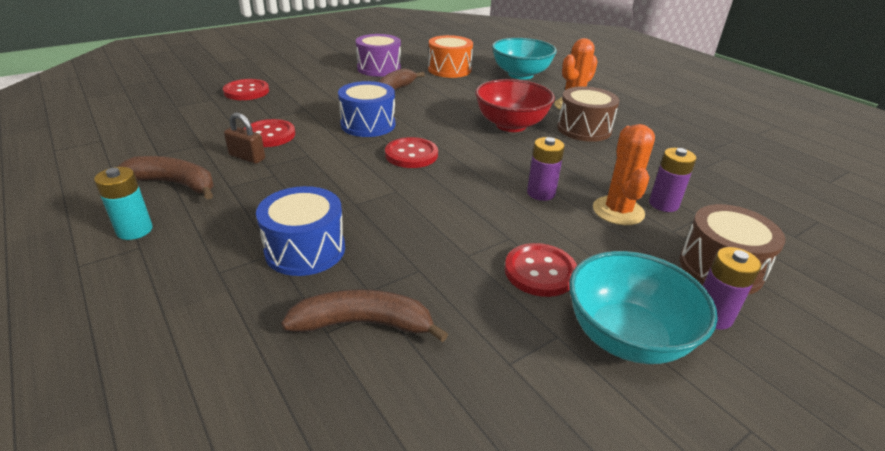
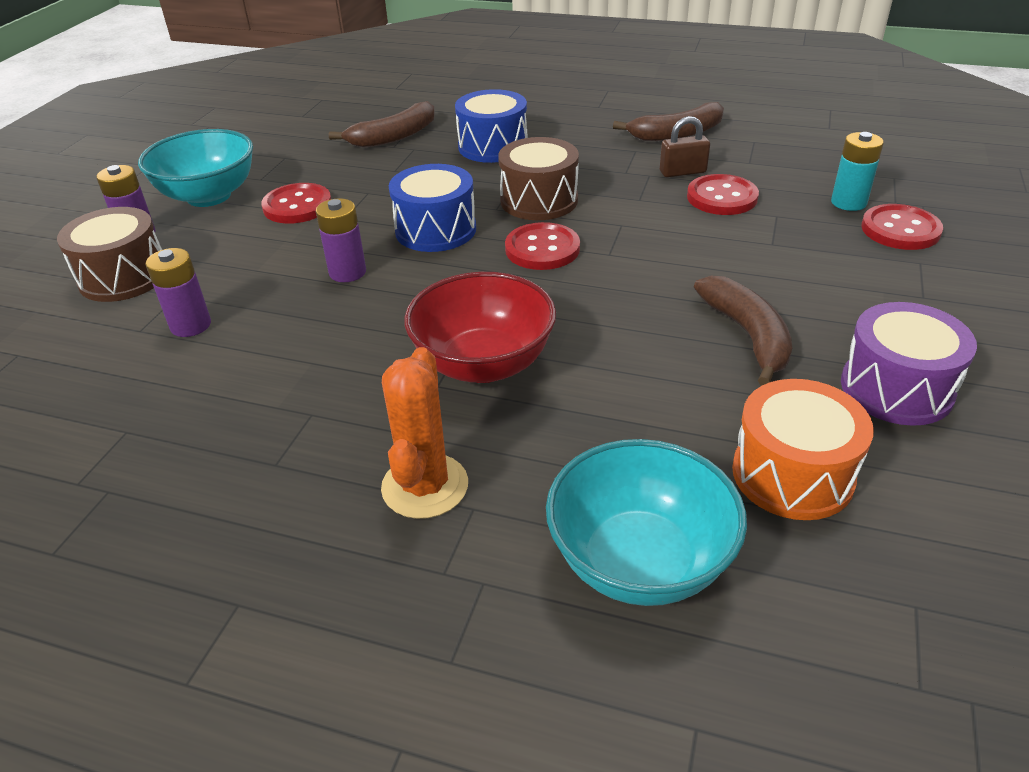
camera: 145 degrees right, 5 degrees up
turquoise battery [94,167,153,240] -> turquoise battery moved to [831,132,884,211]
blue drum [338,81,395,137] -> blue drum moved to [389,164,476,252]
brown drum [557,86,619,142] -> brown drum moved to [498,137,579,220]
orange cactus [593,124,655,225] -> none

